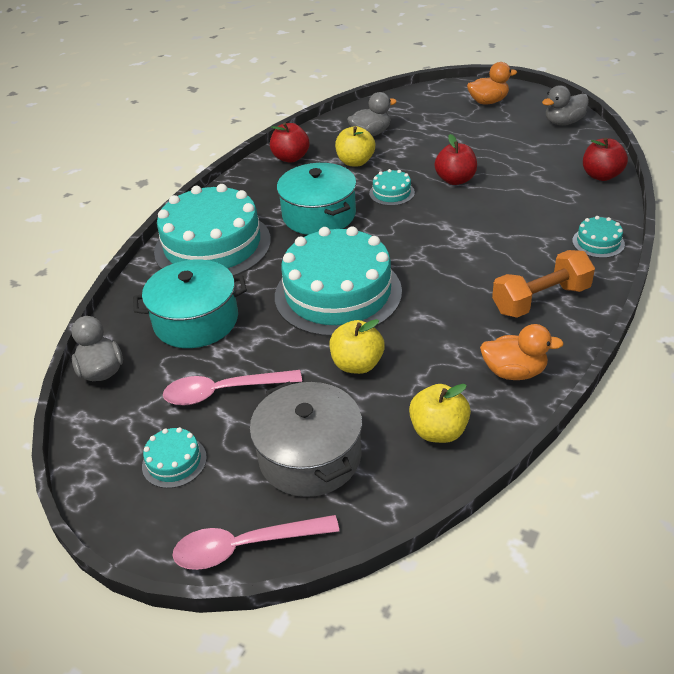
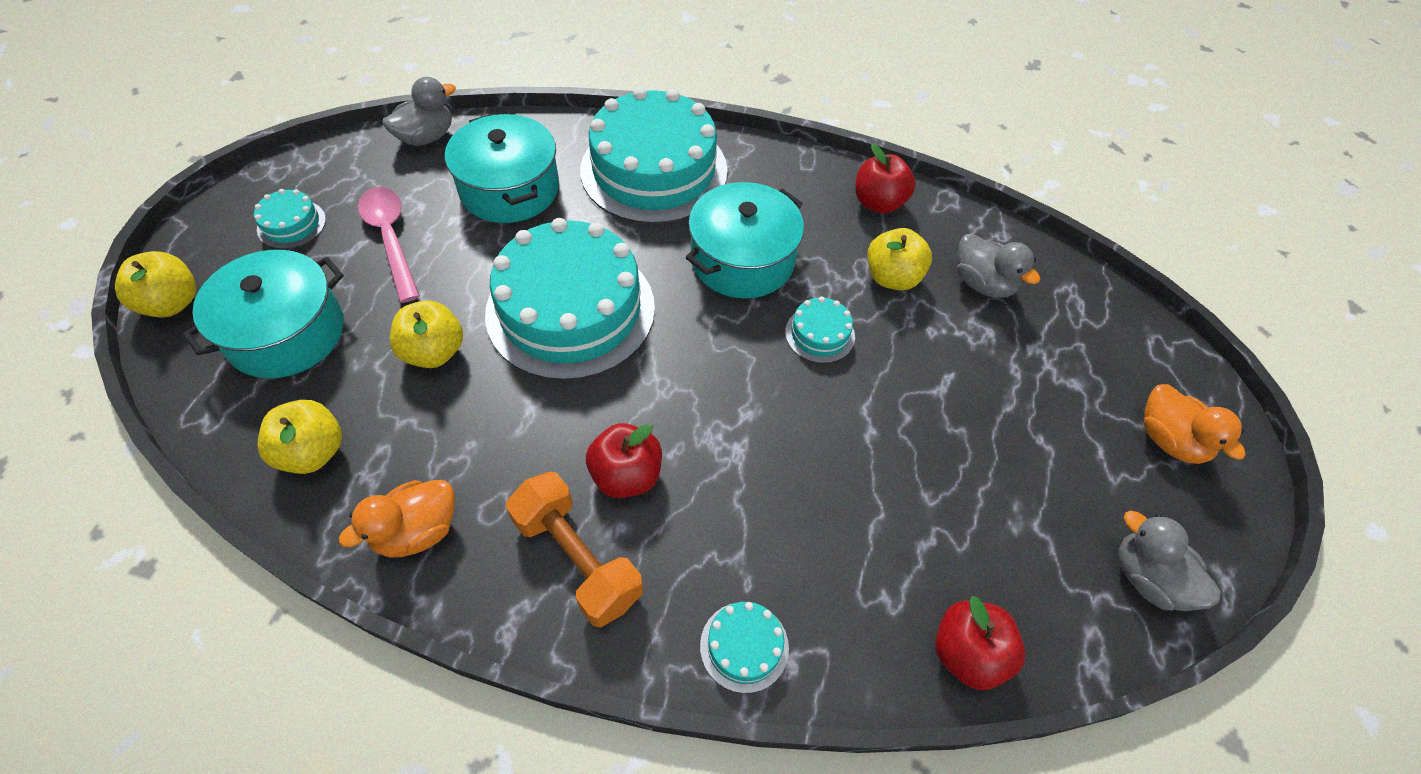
camera: 70 degrees right, 15 degrees up
pink spoon [172,515,339,570] -> yellow apple [115,251,196,318]
grey pot [250,381,362,497] -> turquoise pot [183,250,344,378]
red apple [435,134,477,185] -> red apple moved to [586,423,662,498]
orange duck [480,324,564,380] -> orange duck turned 60 degrees clockwise [339,480,455,557]

